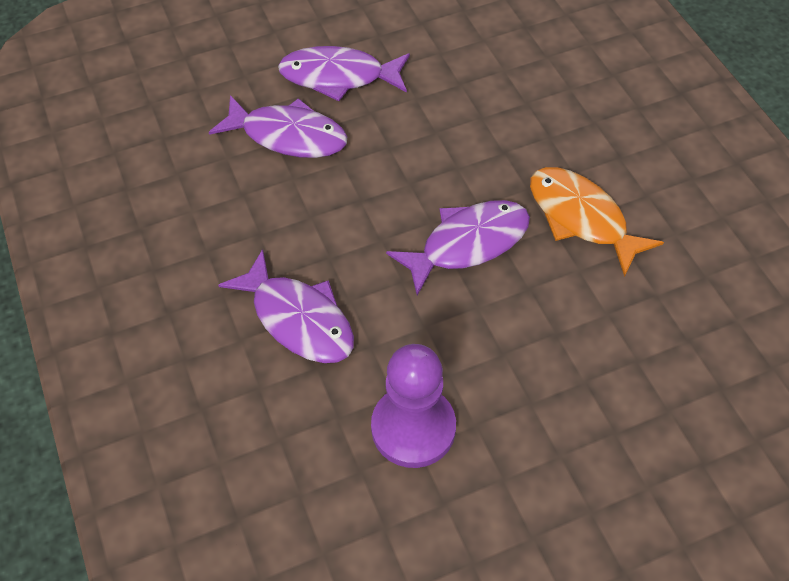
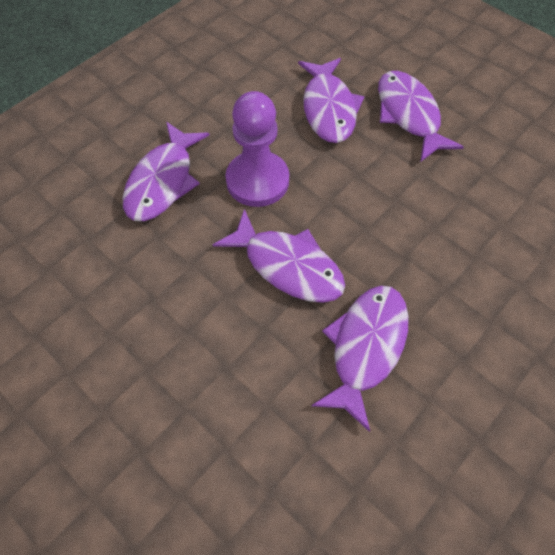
camera: 65 degrees right, 5 degrees up
purple pawn [371,344,456,468] -> purple pawn moved to [226,91,289,207]
orange fish [530,167,664,277] -> purple fish [311,286,409,432]

